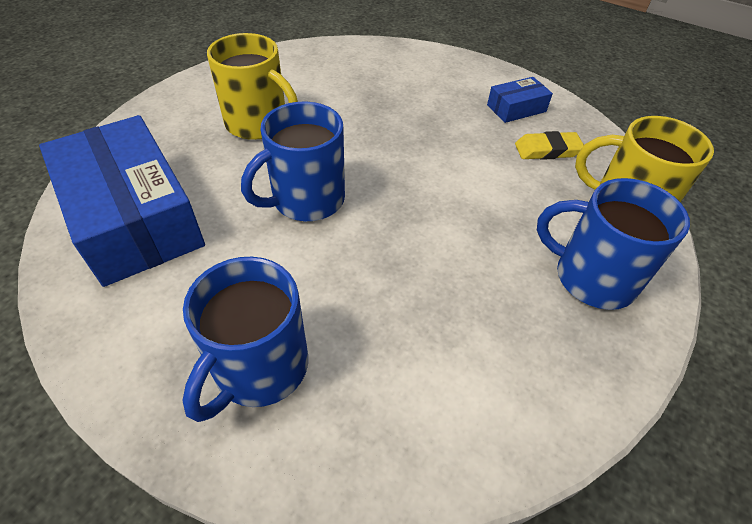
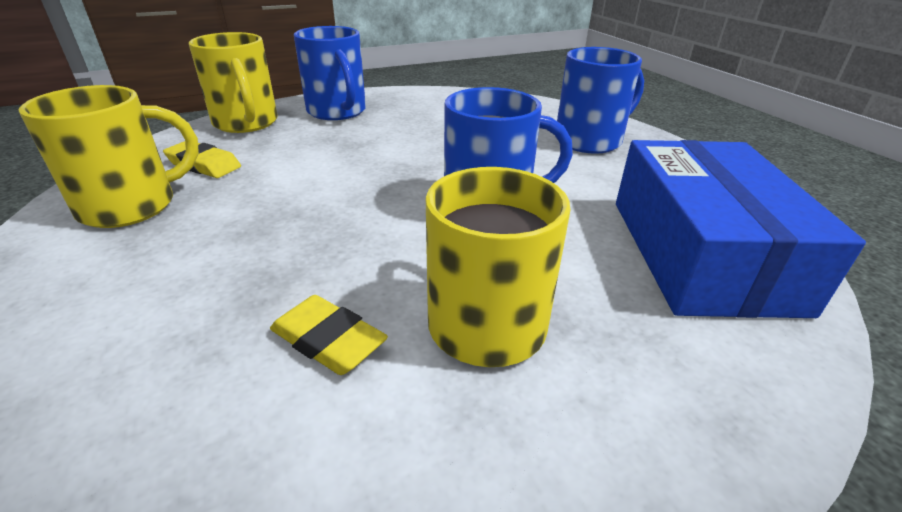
camera: 145 degrees left, 15 degrees down
blue box [487,77,553,123] -> yellow mug [19,85,199,228]
none -> yellow eraser [270,295,388,375]

